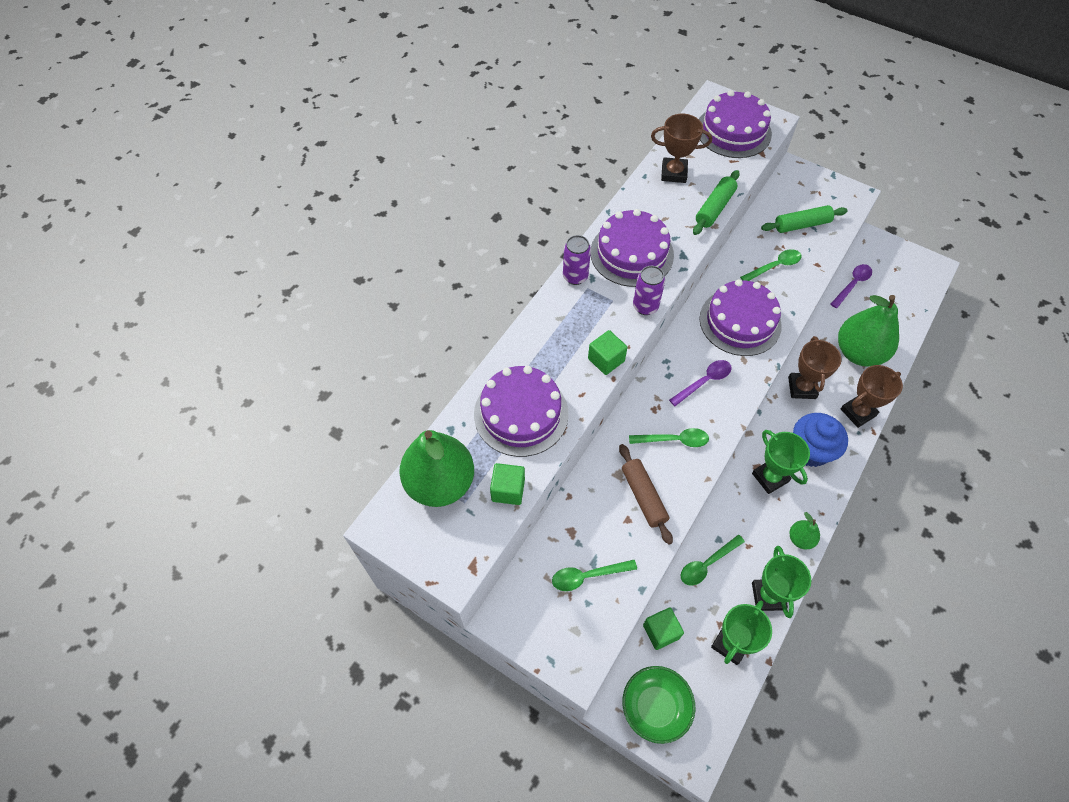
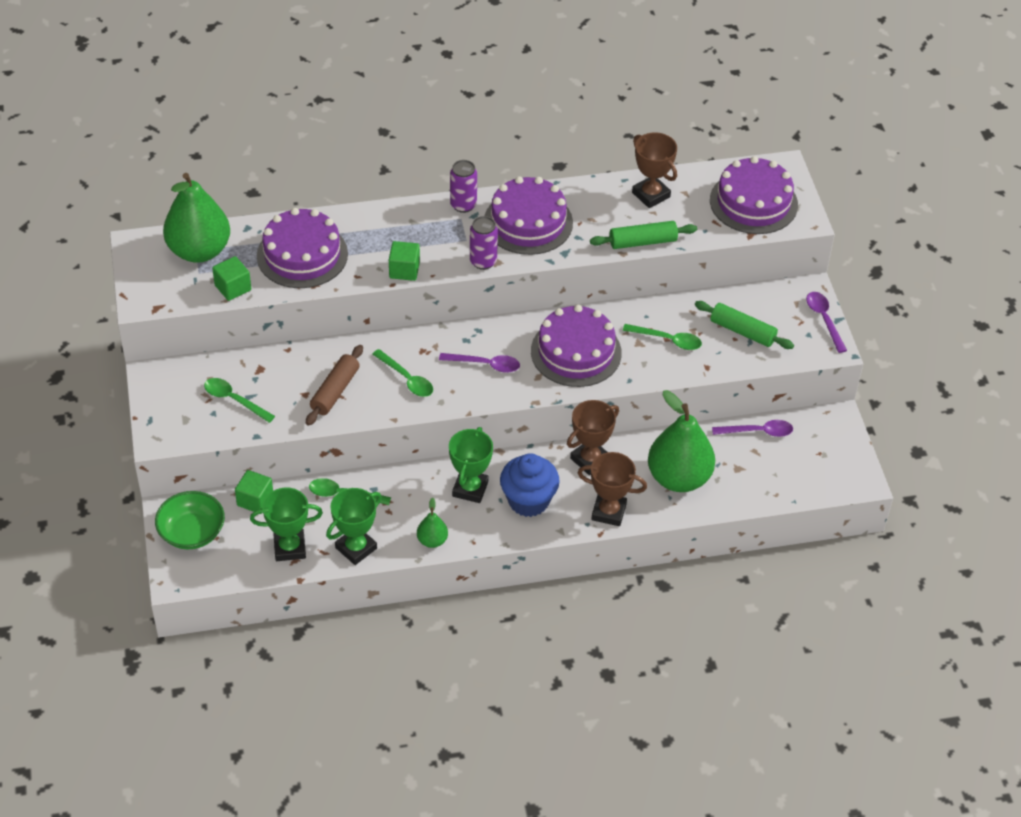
camera: 45 degrees right, 10 degrees down
none -> purple spoon [806,292,847,353]

